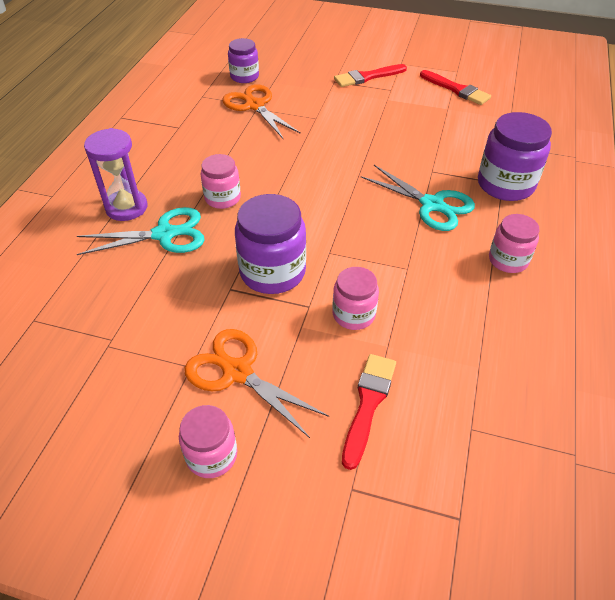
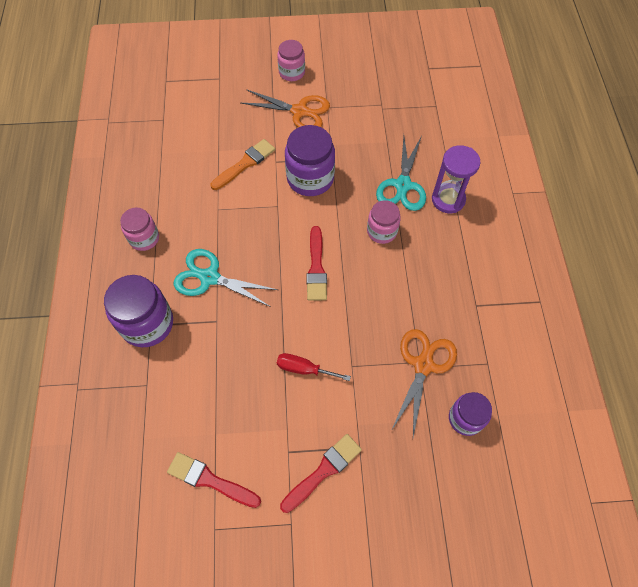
camera: 160 degrees right, 15 degrees up
turquoise scissors [77,207,205,255] -> turquoise scissors turned 45 degrees counterclockwise [376,137,426,211]
orange scissors [222,84,301,140] -> orange scissors turned 105 degrees counterclockwise [391,329,457,437]
pink jar [333,267,379,330] -> orange brush [211,139,275,190]
red brush [342,354,396,470] -> red brush moved to [306,226,327,301]
none -> red screwdriver [277,353,351,381]

